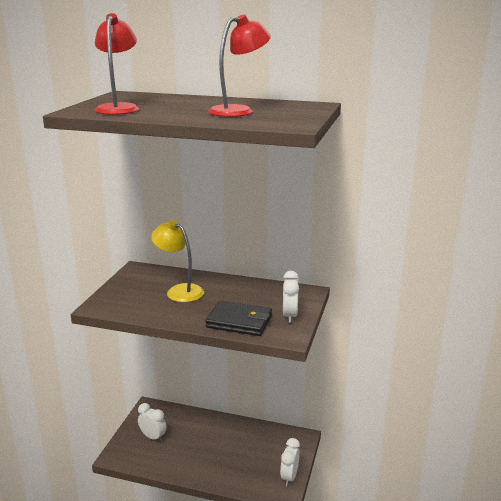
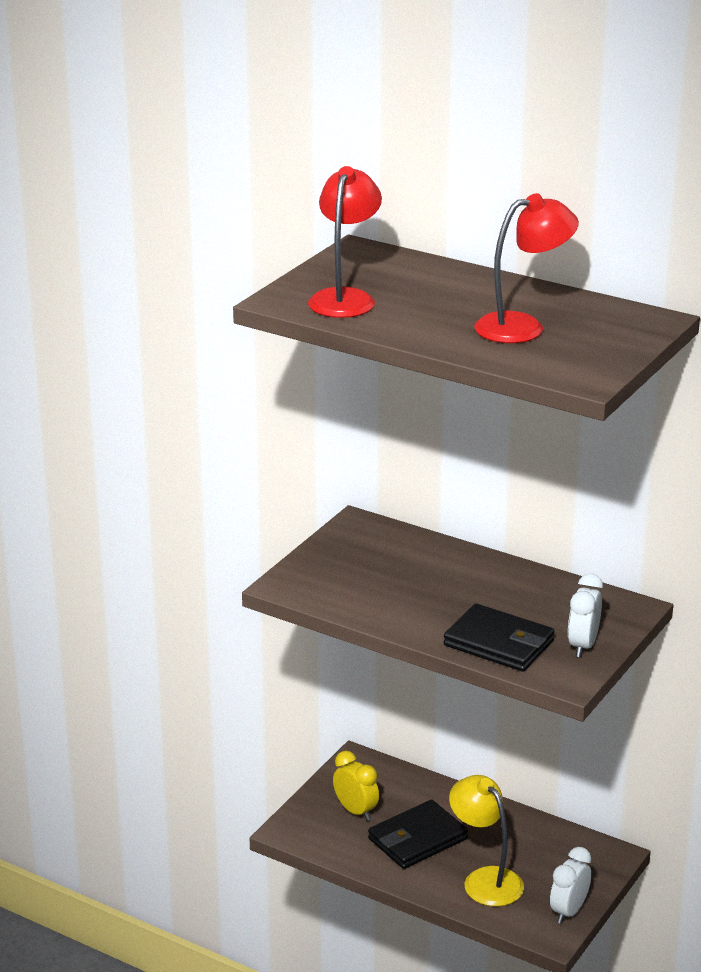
camera: 15 degrees right, 5 degrees up
white clock [138,403,167,442] -> yellow clock [333,751,379,821]
yellow lamp [151,220,204,302] -> yellow lamp moved to [449,775,524,906]
none -> black wallet [368,800,468,869]

